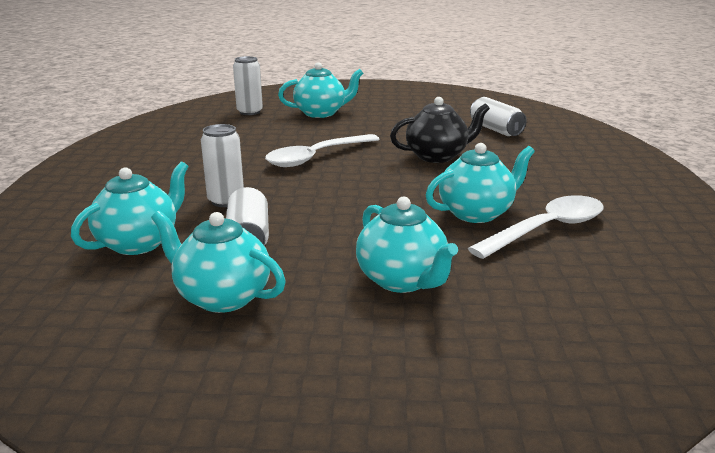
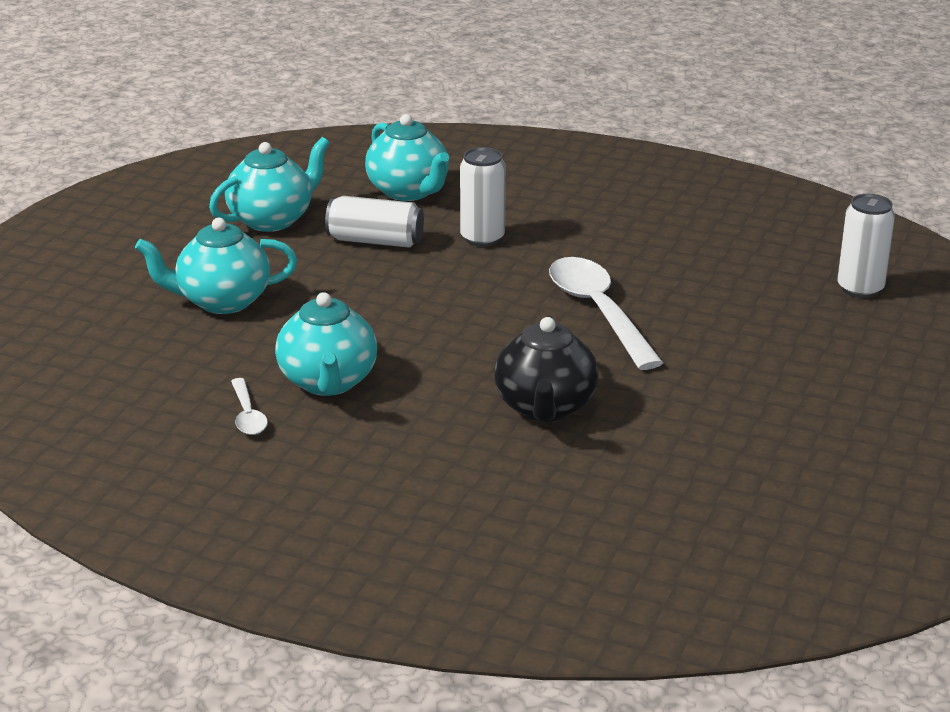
camera: 110 degrees right, 5 degrees up
turquoise teapot [278,62,363,118] -> none
white spoon [468,195,603,259] -> white spoon [231,378,268,435], size x0.49
white can [470,97,527,136] -> none

